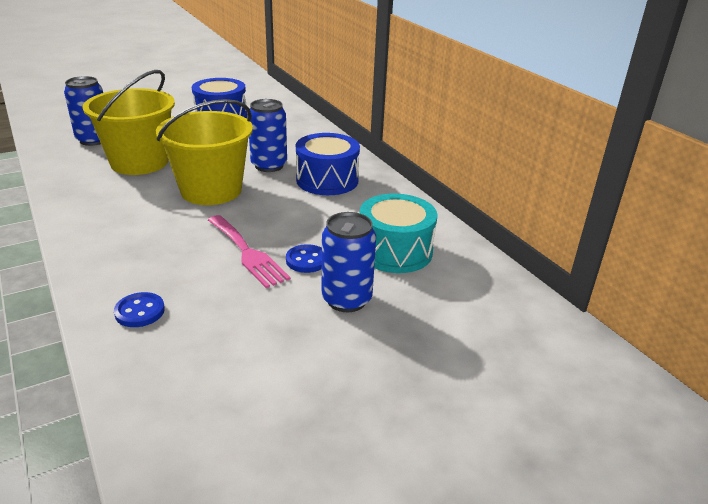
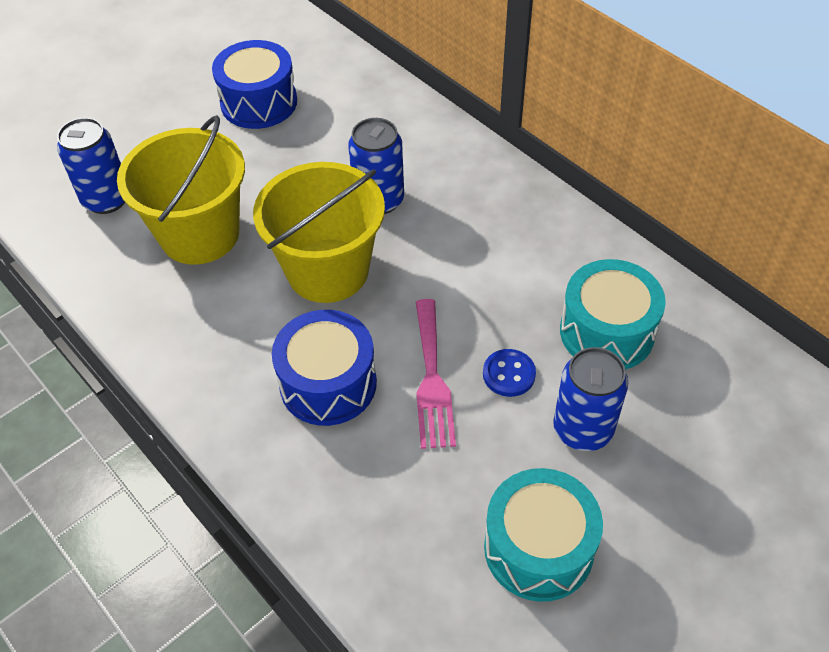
camera: 10 degrees left, 20 degrees up
blue button [114,292,165,327] -> none
pink fork [208,215,291,288] -> pink fork turned 45 degrees clockwise [416,299,456,449]
blue drum [296,133,360,195] -> blue drum moved to [272,310,377,426]
none -> turquoise drum [484,468,603,602]

